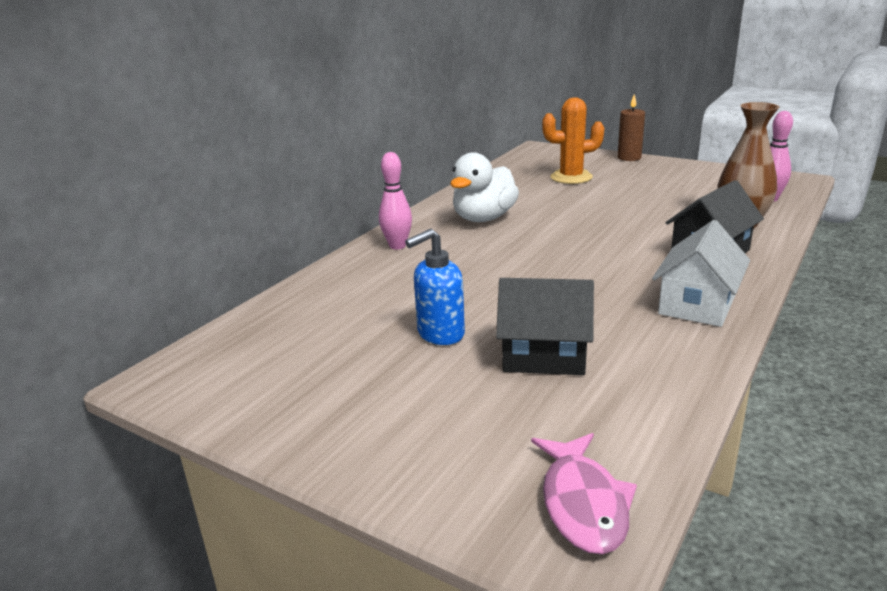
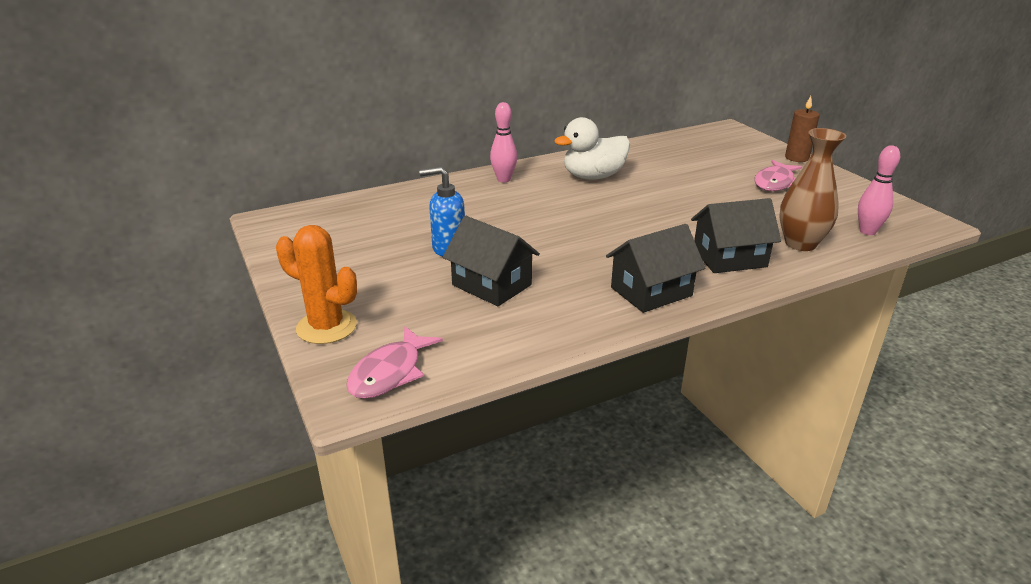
camera: 30 degrees right, 5 degrees up
orange cactus [542,98,604,184] -> orange cactus moved to [276,225,357,344]
white house [652,220,750,327] -> black house [606,224,705,313]
none -> pink fish [755,160,802,191]

